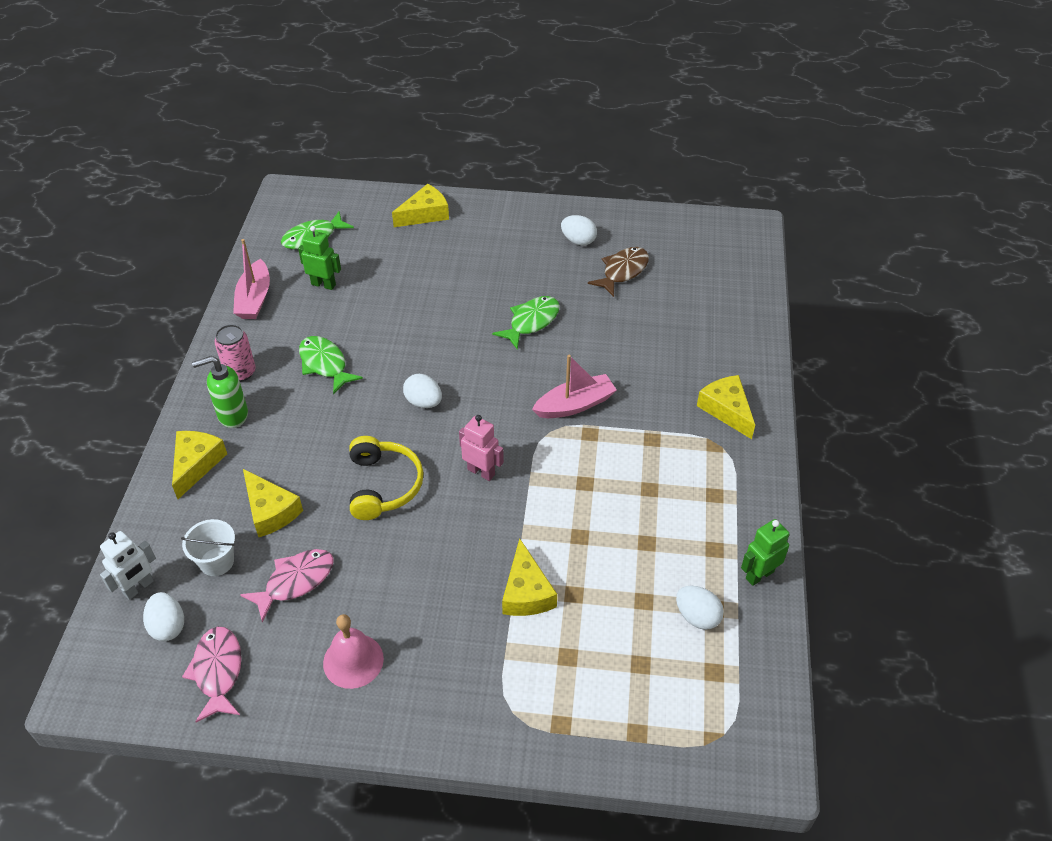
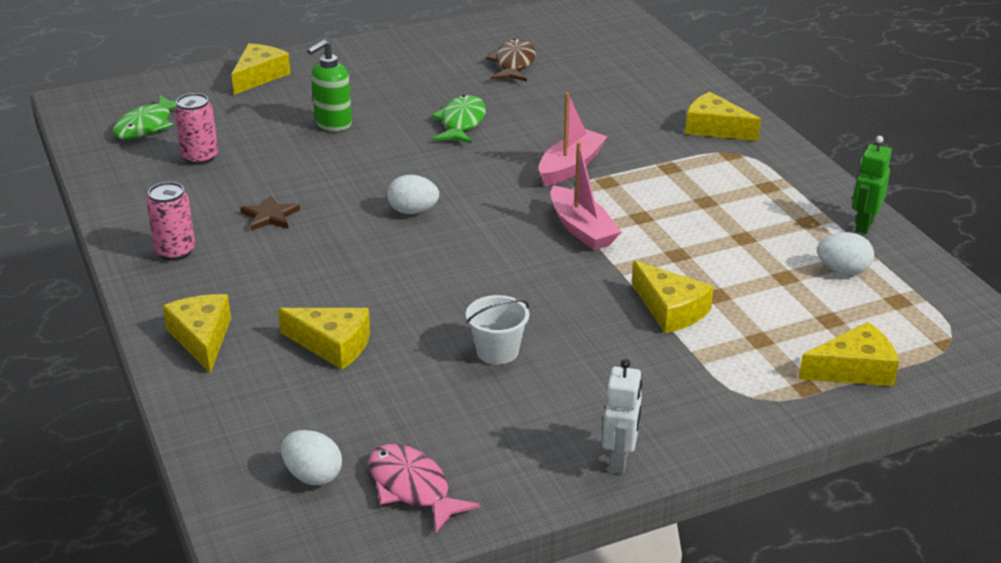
camera: 30 degrees left, 15 degrees down
white robot [100,531,156,600] -> white robot moved to [602,359,642,474]
white bucket [181,519,235,576] -> white bucket moved to [466,295,529,365]
green soap dispenser [192,356,248,428] -> green soap dispenser moved to [307,39,352,131]
pink boat [233,239,270,319] -> pink boat moved to [550,142,621,250]
pink fish [240,549,334,622] -> none
green robot [298,226,341,290] -> pink can [174,93,218,165]
green fish [299,336,363,394] -> brown star [240,195,300,231]
pink bell [323,614,384,689] -> none
yellow headphones [349,436,424,520] -> none
pink robot [459,415,504,481] -> none
white egg [561,215,597,246] -> none
none -> yellow cheese [799,322,899,386]

